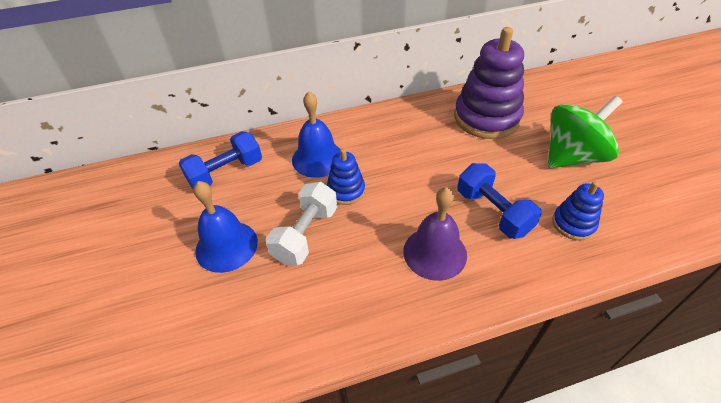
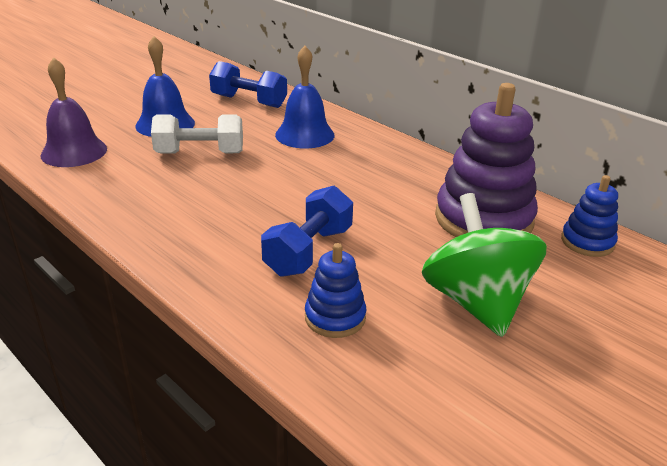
camera: 60 degrees right, 15 degrees down
blue stacking toy [327,148,365,205] -> blue stacking toy moved to [561,175,618,257]
purple bell [403,187,467,281] -> purple bell moved to [40,57,107,167]
green spinning top [548,96,623,169] -> green spinning top turned 135 degrees counterclockwise [422,193,547,337]

